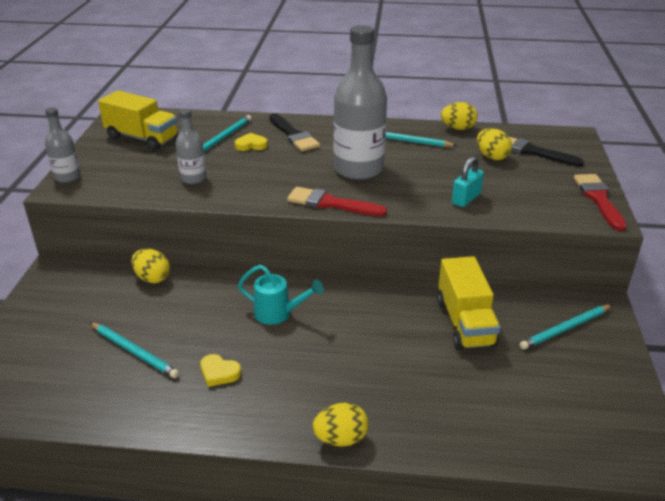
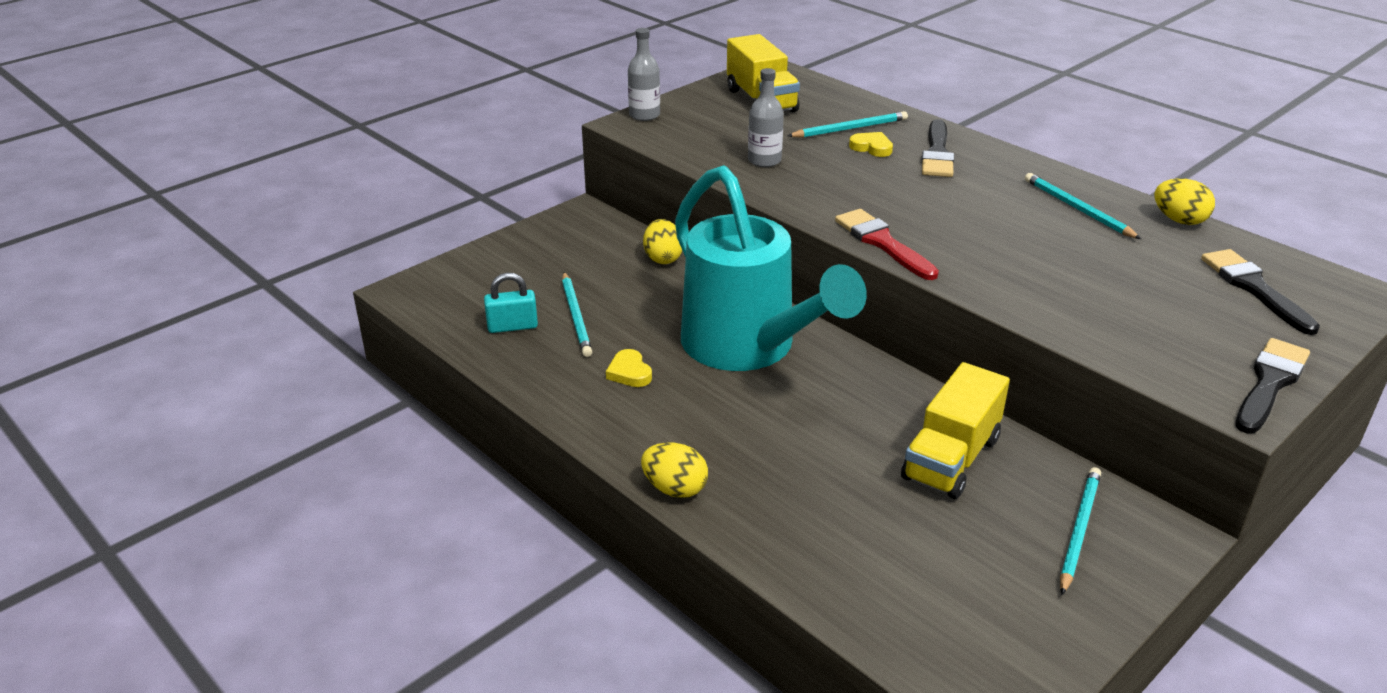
camera: 40 degrees right, 0 degrees up
turquoise watering can [238,265,324,325] -> turquoise watering can [675,165,867,371], size x2.41
grey bottle [333,25,387,180] -> none
turquoise padlock [452,156,484,207] -> turquoise padlock moved to [484,273,538,333]
yellow egg [477,128,512,160] -> none
turquoise pencil [520,305,612,350] -> turquoise pencil turned 105 degrees clockwise [1060,467,1101,595]
red brush [574,174,627,231] -> black brush [1236,338,1310,434]

